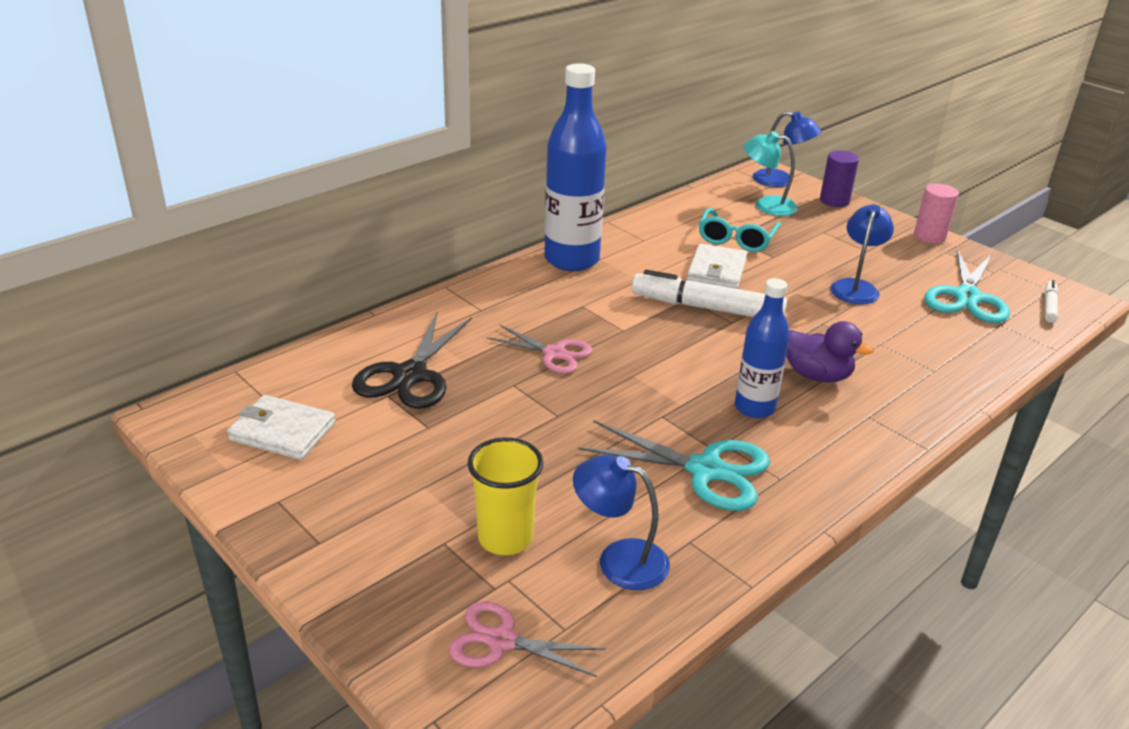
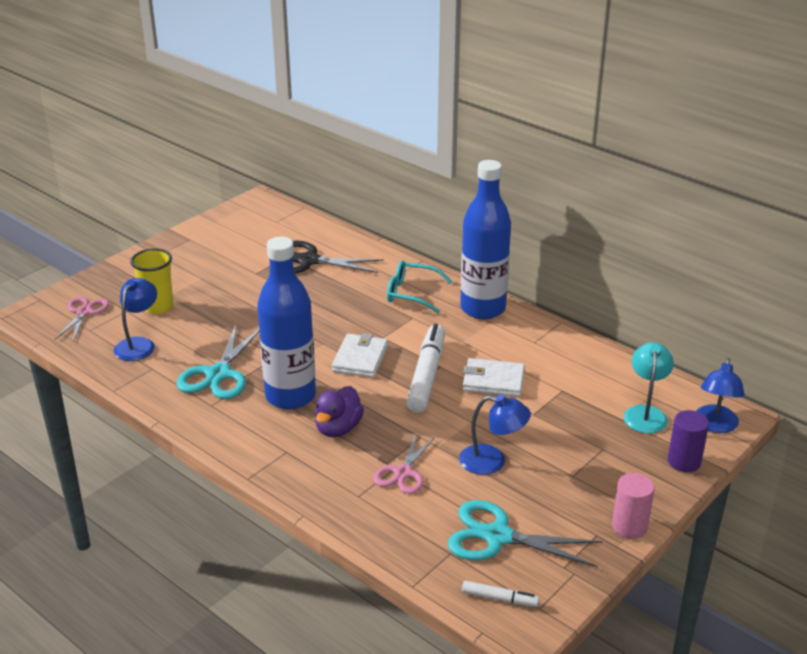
camera: 85 degrees right, 0 degrees up
white wallet [227,395,336,460] -> white wallet moved to [332,333,388,378]
pink scissors [486,325,592,374] -> pink scissors moved to [373,433,436,494]
turquoise glasses [699,208,781,252] -> turquoise glasses moved to [387,260,452,313]
blue bottle [735,278,790,418] -> blue bottle [257,237,316,410], size x1.67

